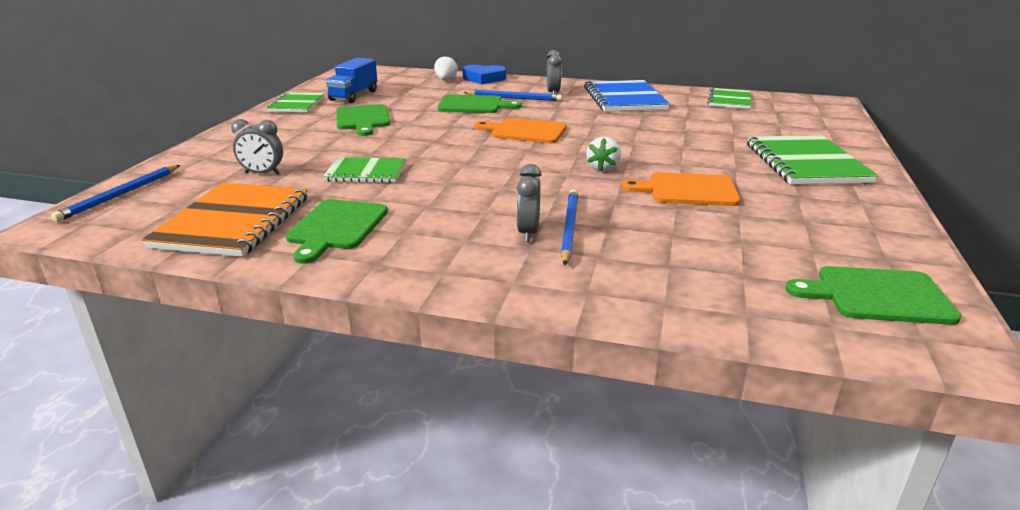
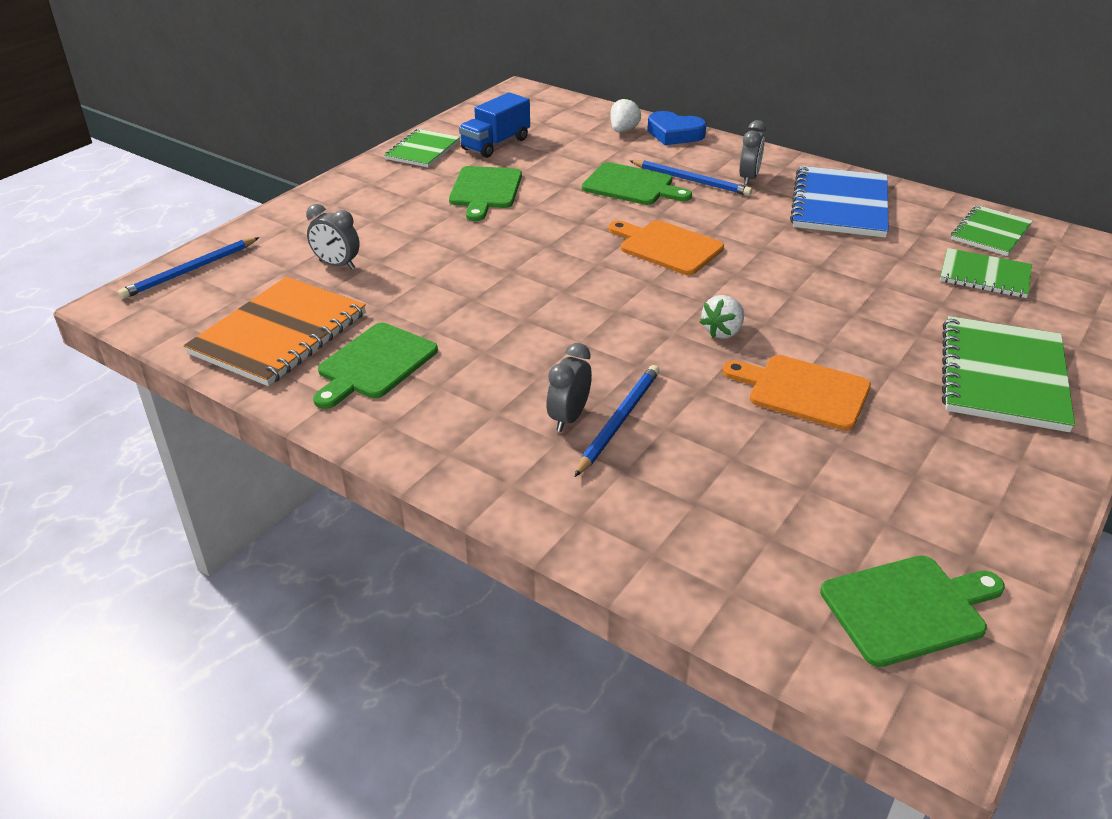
camera: 20 degrees right, 10 degrees up
green notebook [323,157,405,183] -> green notebook moved to [940,248,1032,298]
green cutting board [785,266,962,325] -> green cutting board turned 135 degrees clockwise [820,555,1005,667]

